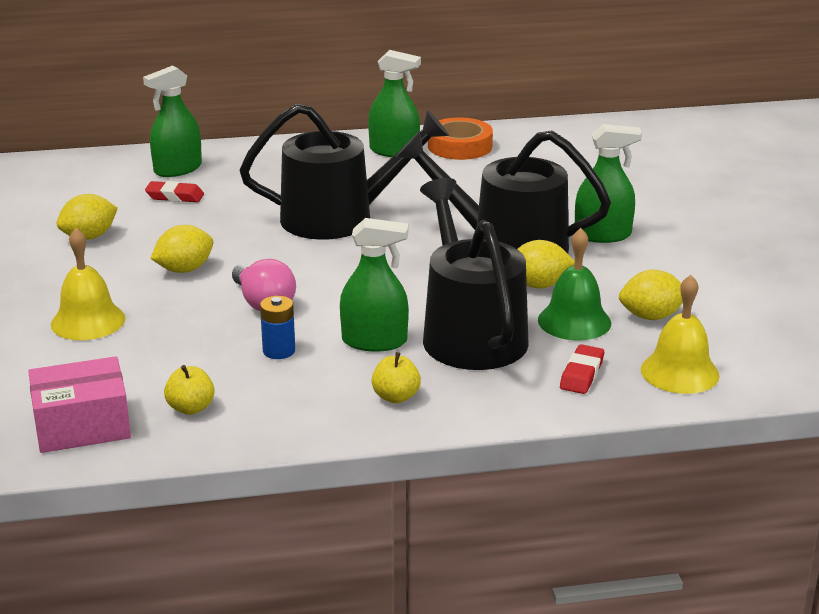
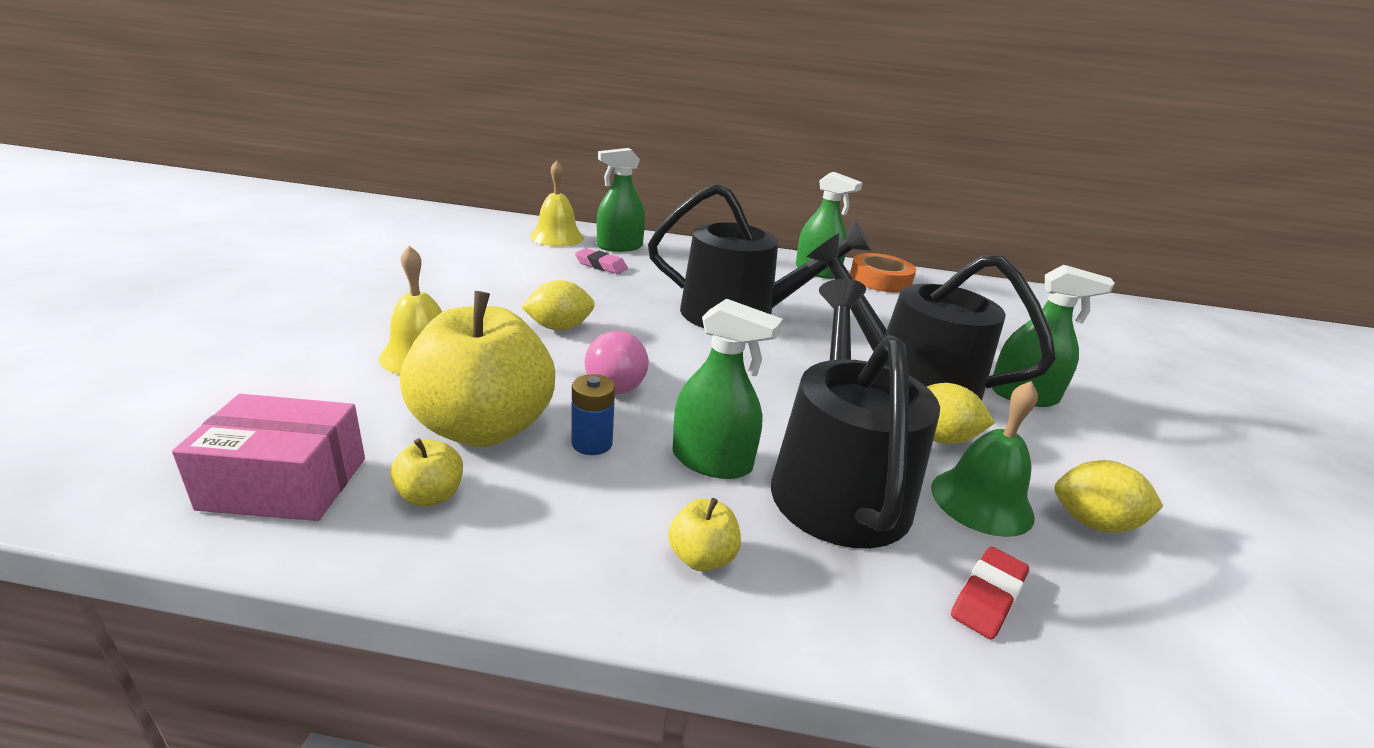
camera: 15 degrees right, 0 degrees up
yellow lemon [57,194,118,240] -> none
red eraser [145,181,204,202] -> pink eraser [575,248,628,274]
yellow bell [641,275,720,394] -> yellow bell moved to [530,160,584,246]
none -> yellow apple [400,291,555,447]

